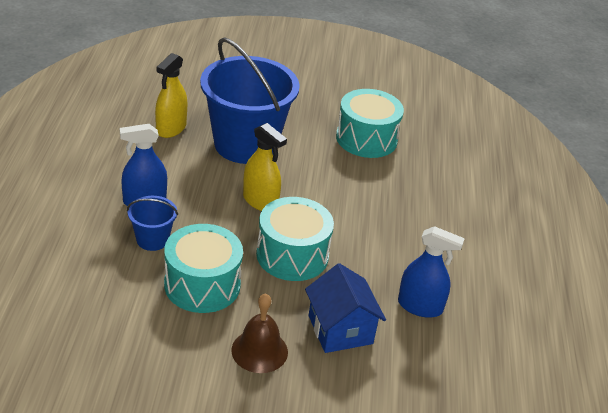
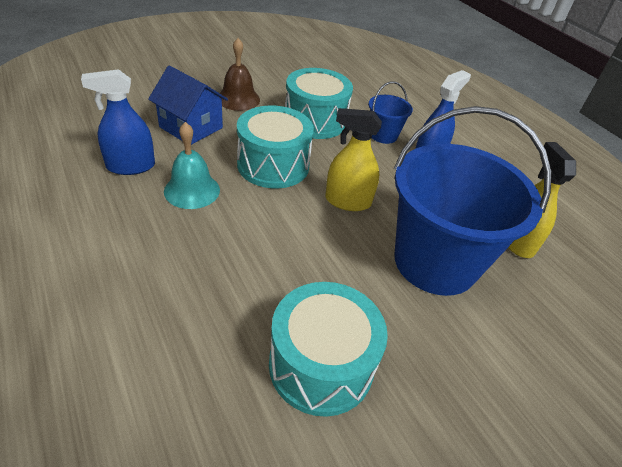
camera: 145 degrees right, 5 degrees up
none -> turquoise bell [164,122,220,209]

